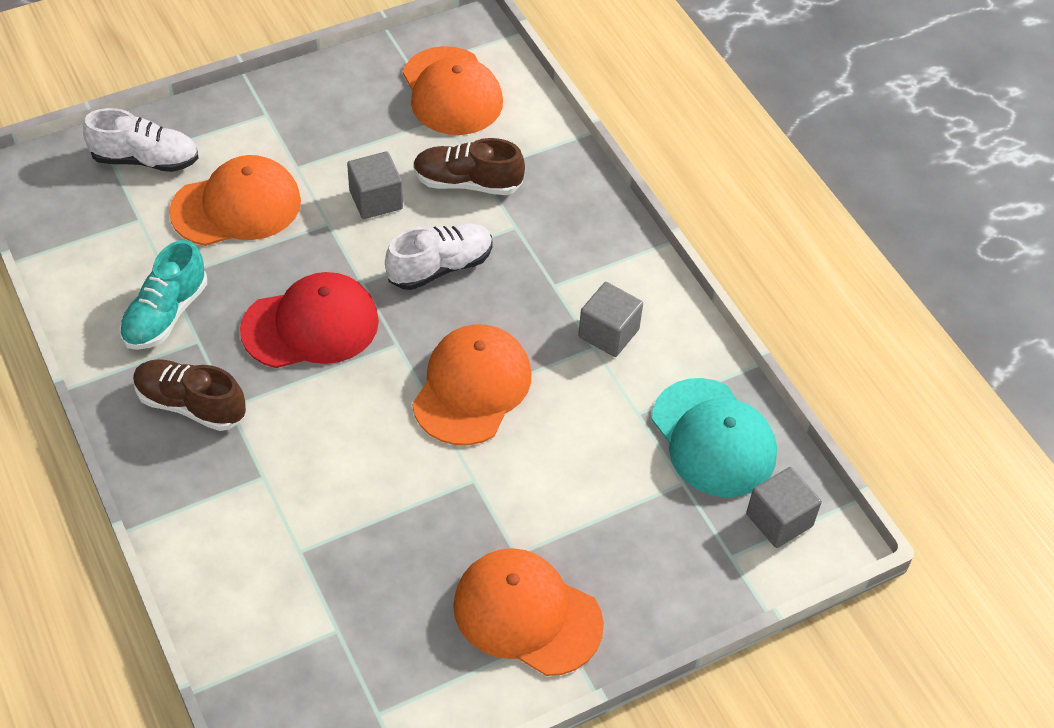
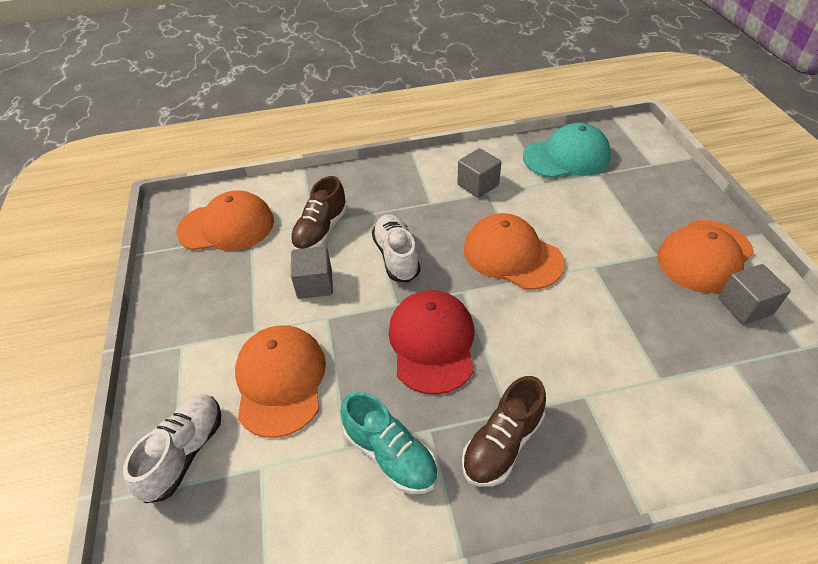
camera: 70 degrees left, 5 degrees down
grey cube [746,467,822,548] -> grey cube moved to [718,264,791,325]

